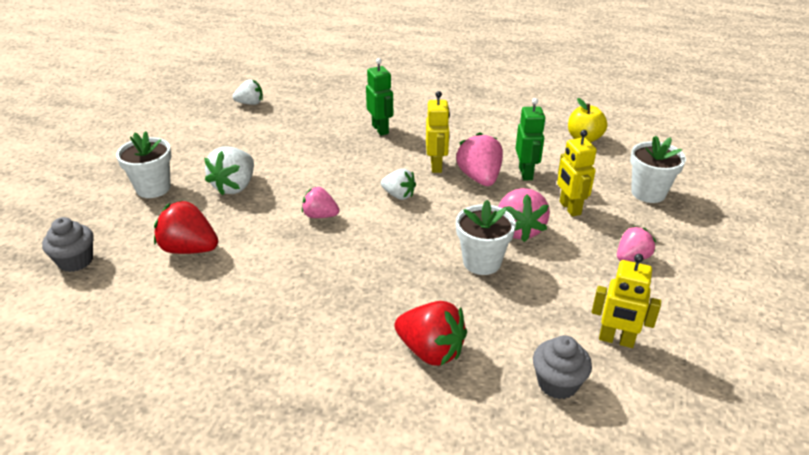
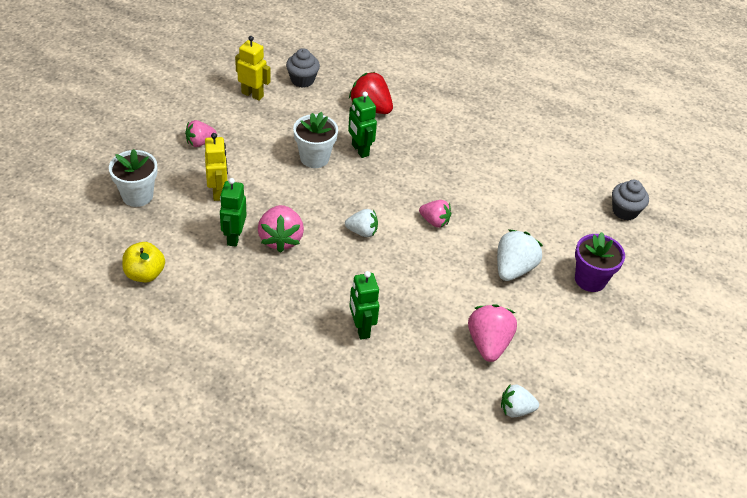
camera: 175 degrees left, 10 degrees up
white flower pot [116,131,171,198] -> purple flower pot [575,232,625,292]
red strawberry [154,201,218,254] -> none
white strawberry [381,169,416,200] -> white strawberry turned 150 degrees clockwise [345,209,378,237]
yellow robot [426,91,450,173] -> none
pink strawberry [498,188,550,242] -> pink strawberry moved to [468,304,517,362]
none -> green robot [348,91,377,158]

